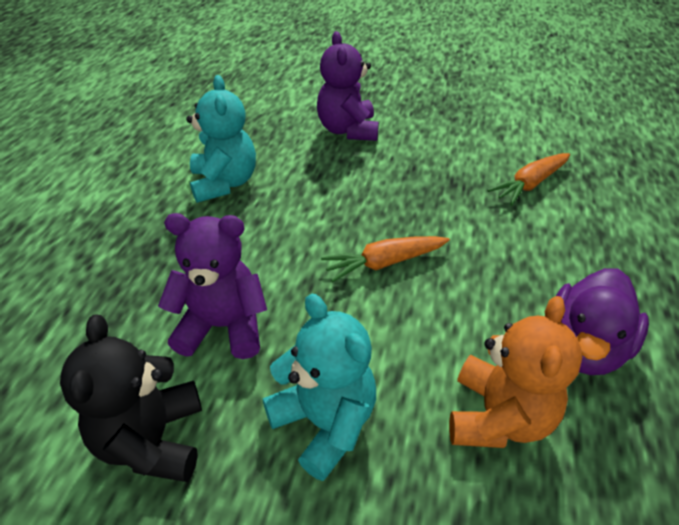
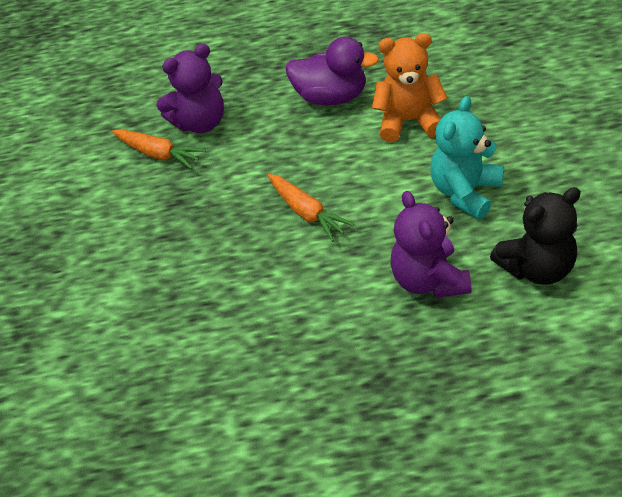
camera: 105 degrees left, 5 degrees up
turquoise teddy bear [186,75,256,203] -> none
purple teddy bear [317,31,379,141] -> purple teddy bear moved to [157,44,224,133]

